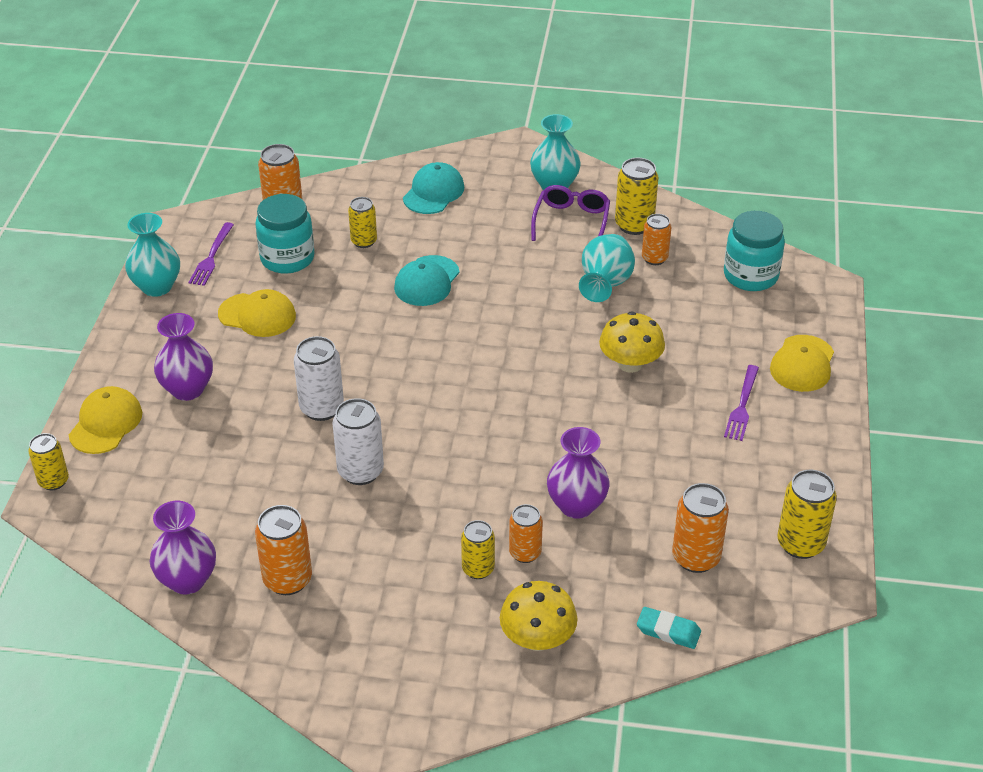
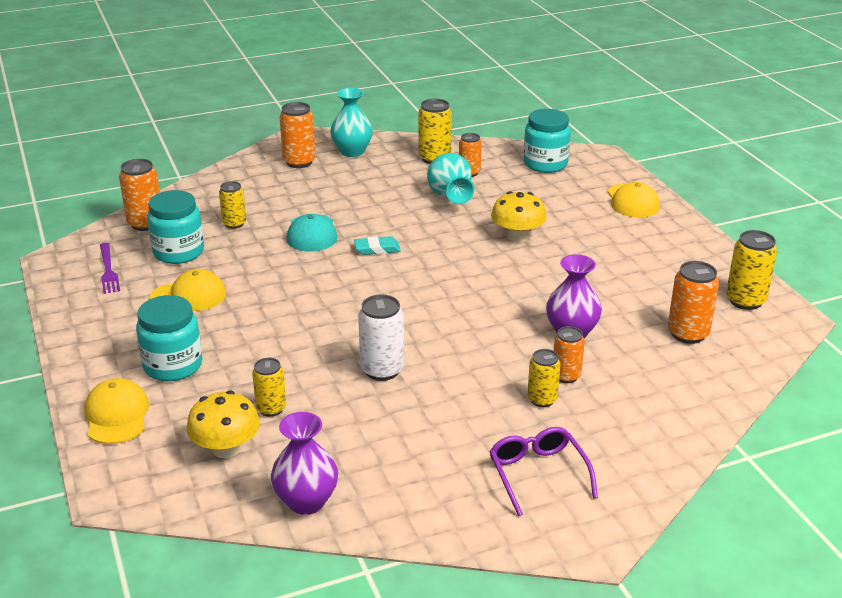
camera: 30 degrees left, 10 degrees down
yellow can [28,433,69,490] -> yellow can moved to [252,358,286,417]
turquoise vase [125,213,180,297] -> none
purple vase [154,313,213,401] -> turquoise jar [136,295,203,381]
orange can [255,505,312,595] -> orange can moved to [279,102,316,168]
white can [294,336,344,421] -> none
turquoise cap [403,162,464,214] -> none
yellow mushroom [500,581,577,651] -> yellow mushroom moved to [187,391,260,458]
purple glasses [531,185,610,241] -> purple glasses moved to [489,427,598,516]
turquoise eraser [637,607,701,649] -> turquoise eraser moved to [354,236,401,255]
purple fork [724,365,759,441] -> none

